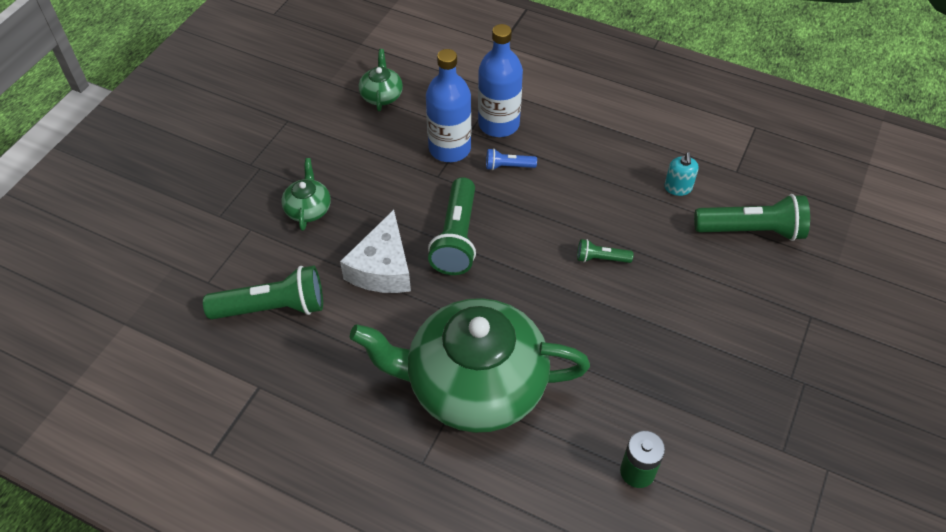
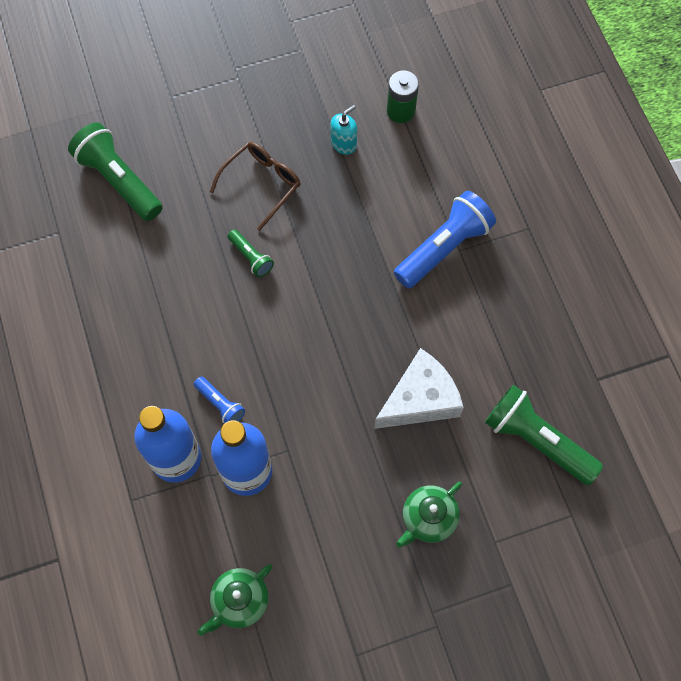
camera: 135 degrees left, 15 degrees up
green teapot [350,298,590,433] -> blue flashlight [394,191,496,289]
green flashlight [428,177,476,275] -> none
turquoise soap dispenser [664,152,699,196] -> turquoise soap dispenser moved to [331,105,357,155]
none -> brown glasses [210,142,301,231]

